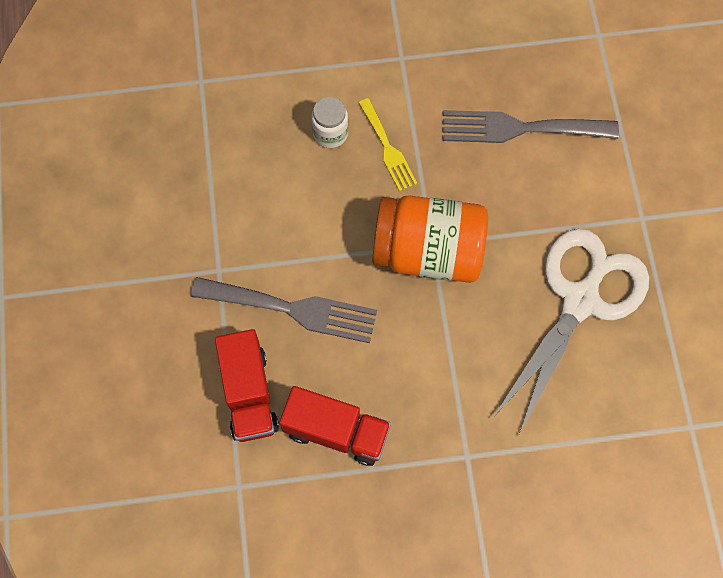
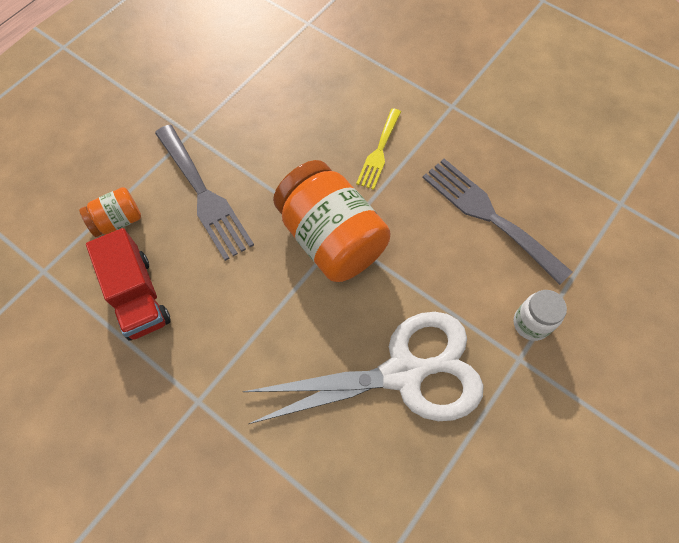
camera: 45 degrees right, 5 degrees down
red truck [215,329,279,442] -> orange jar [79,187,141,237]
white jar [311,97,349,148] -> white jar moved to [513,290,567,341]

